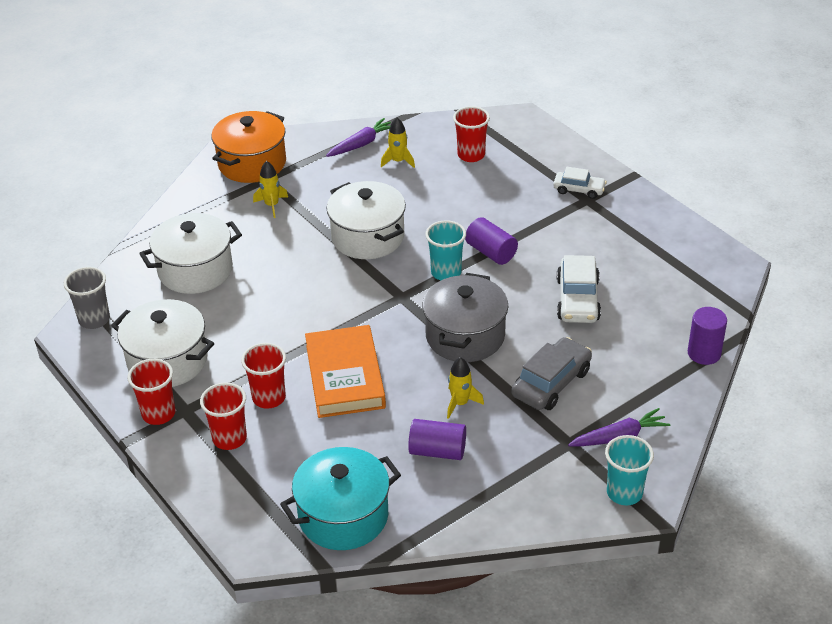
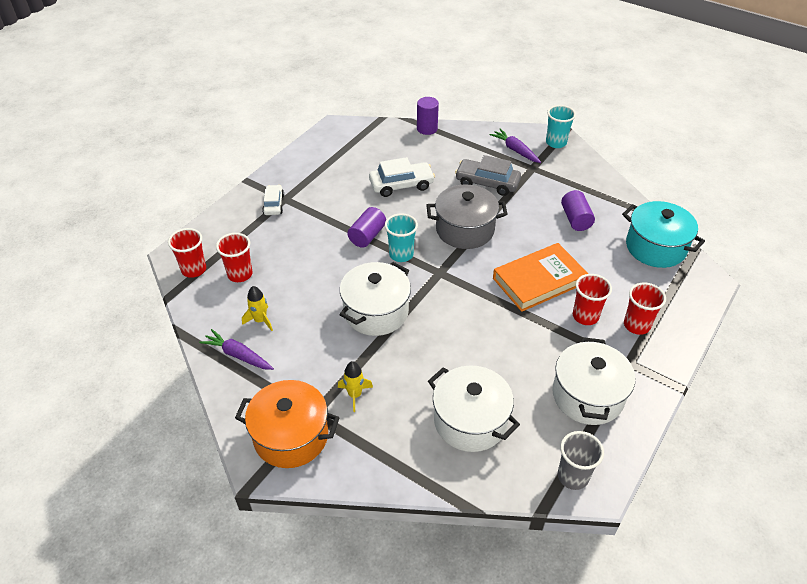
camera: 110 degrees left, 5 degrees up
red cup [127,359,176,425] -> red cup moved to [168,228,206,278]
yellow rocket [447,357,484,419] -> none

